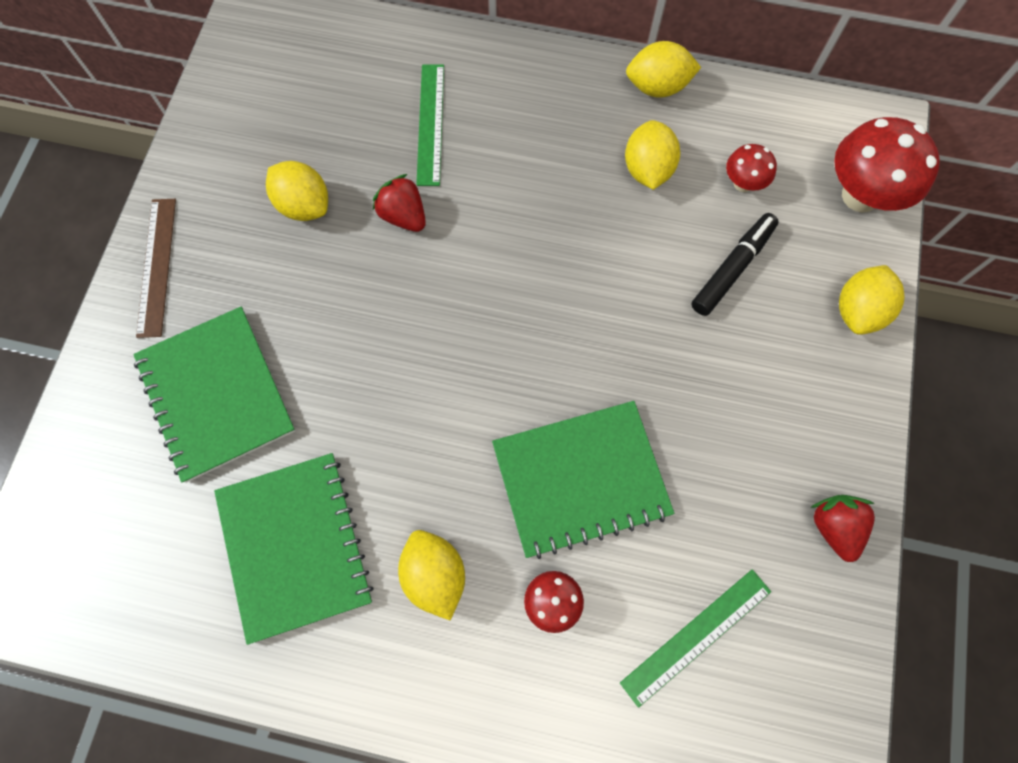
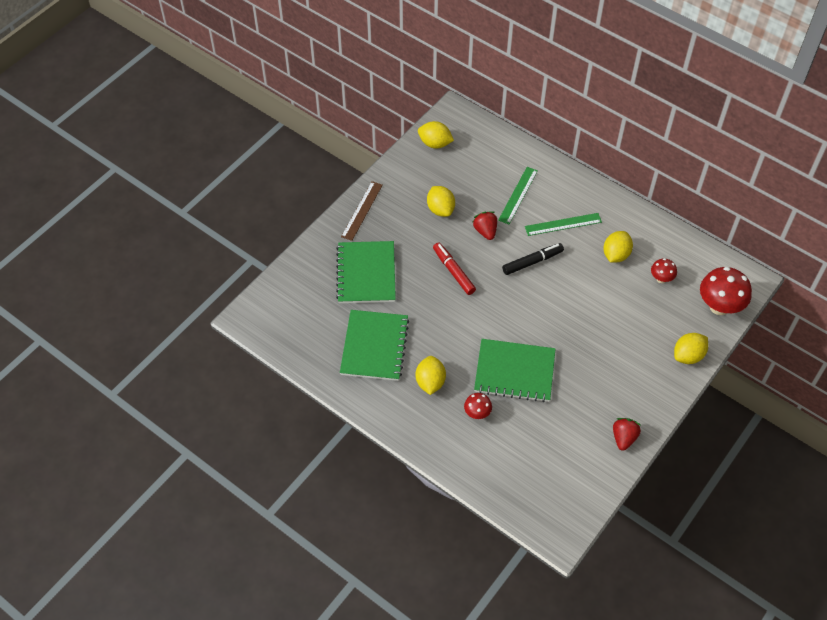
camera: 25 degrees right, 15 degrees down
green ruler [620,569,771,708] -> green ruler moved to [525,213,602,236]
yellow lemon [626,41,701,98] -> yellow lemon moved to [418,121,454,149]
black marker [691,213,779,316] -> black marker moved to [502,243,564,275]
none -> red marker [433,243,476,295]

